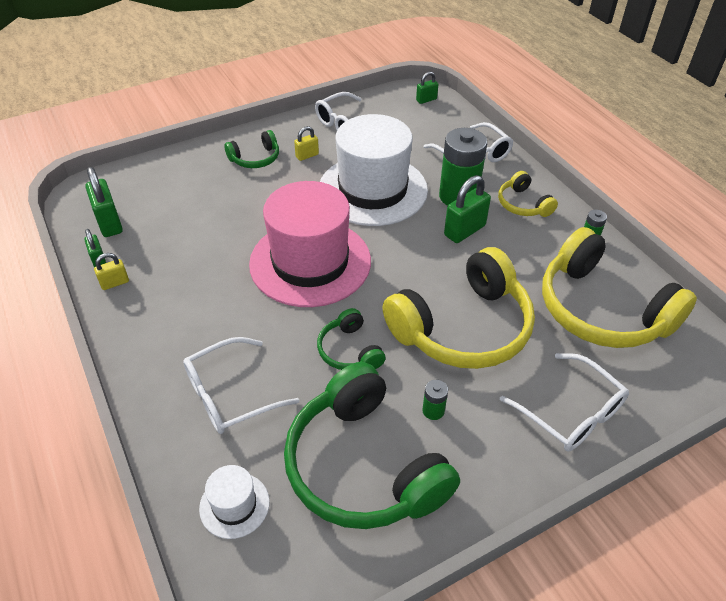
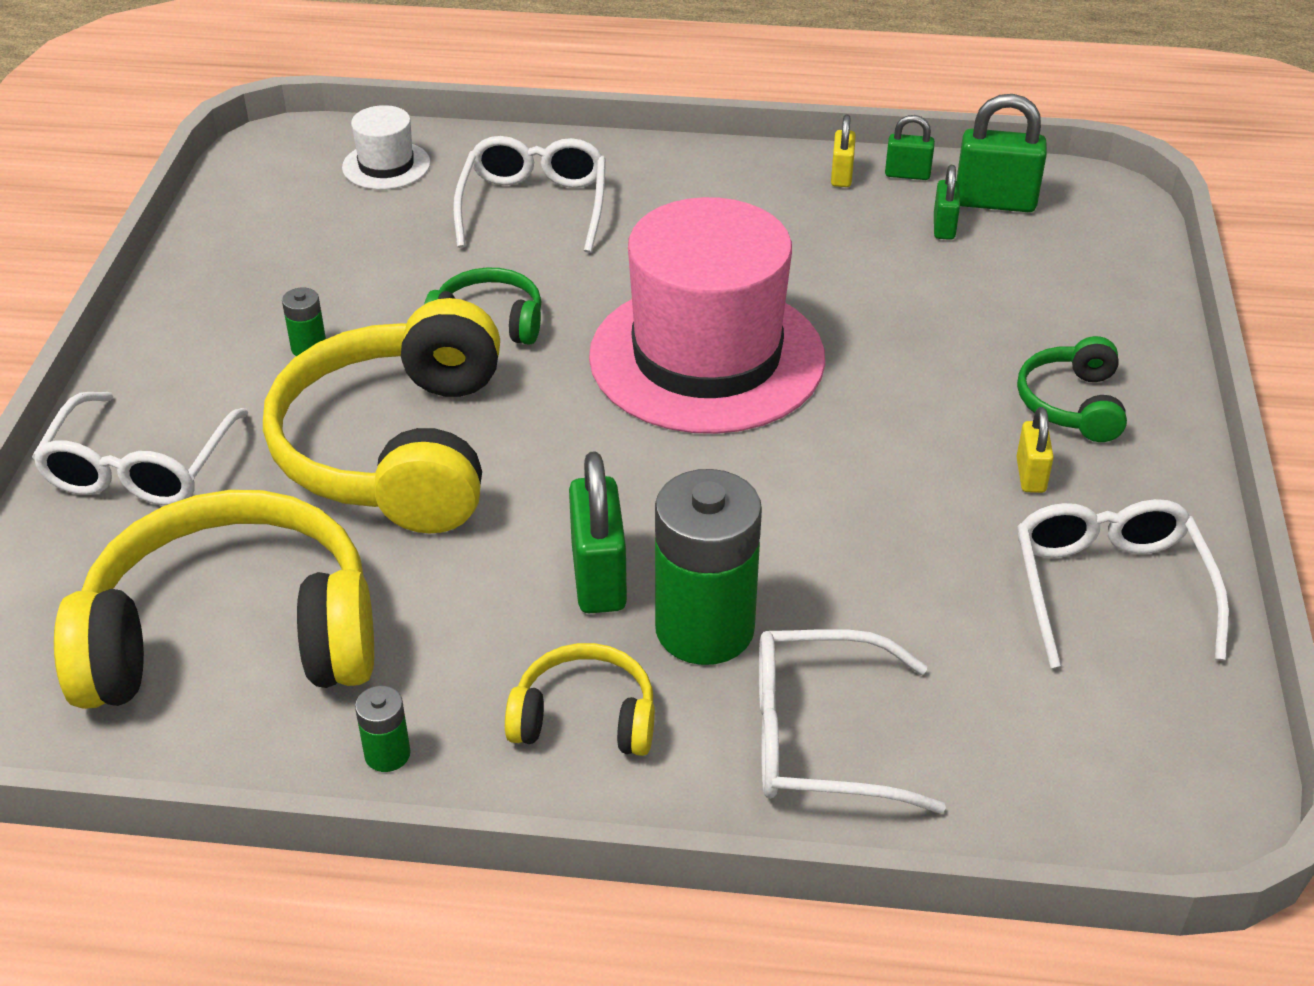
camera: 125 degrees right, 5 degrees down
green headphones [284,362,460,529] -> none
white hat [320,114,428,226] -> none
green padlock [416,72,438,104] -> green padlock moved to [934,165,960,240]
white glasses [500,353,629,452] -> white glasses turned 75 degrees counterclockwise [32,392,248,505]

